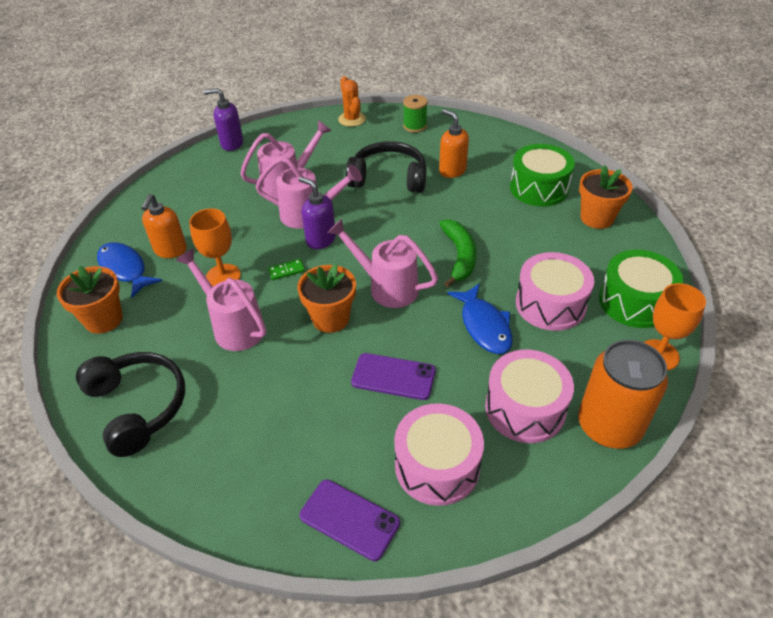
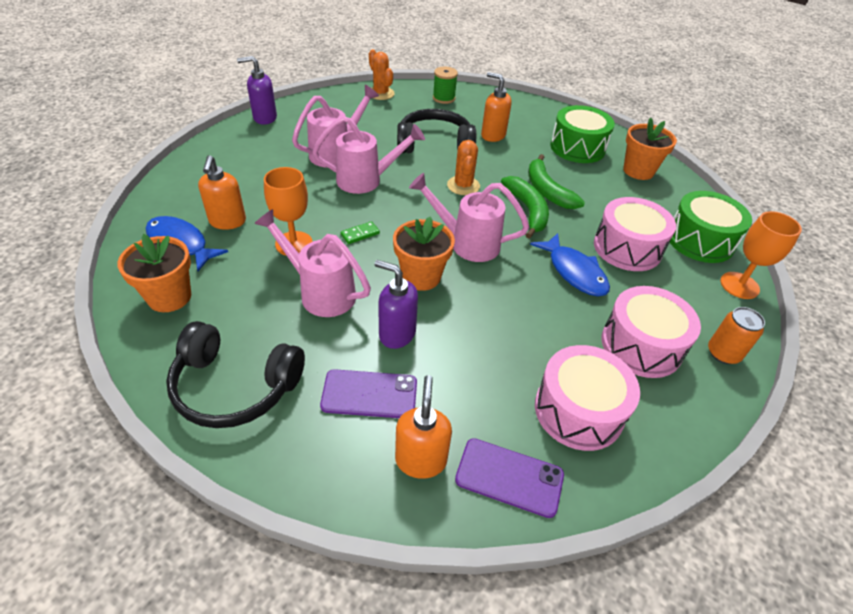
camera: 15 degrees left, 0 degrees up
black headphones [76,352,185,457] -> black headphones turned 150 degrees clockwise [166,321,305,428]
purple soap dispenser [298,177,336,249] -> purple soap dispenser moved to [375,260,418,349]
purple phone [351,353,436,400] -> purple phone moved to [320,369,417,418]
orange can [578,340,668,449] -> orange can [708,307,765,364], size x0.54
none -> orange soap dispenser [395,375,452,479]
none -> orange cactus [447,140,480,195]
none -> green banana [528,154,585,209]

